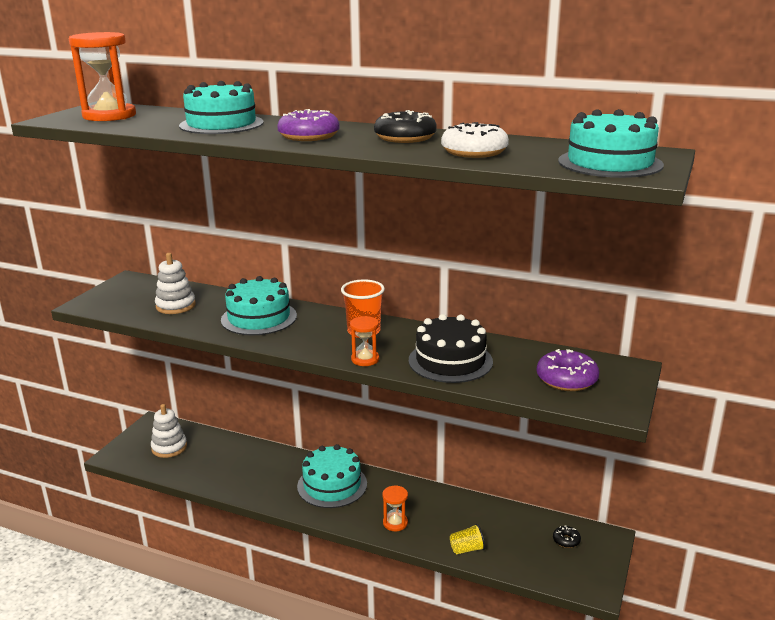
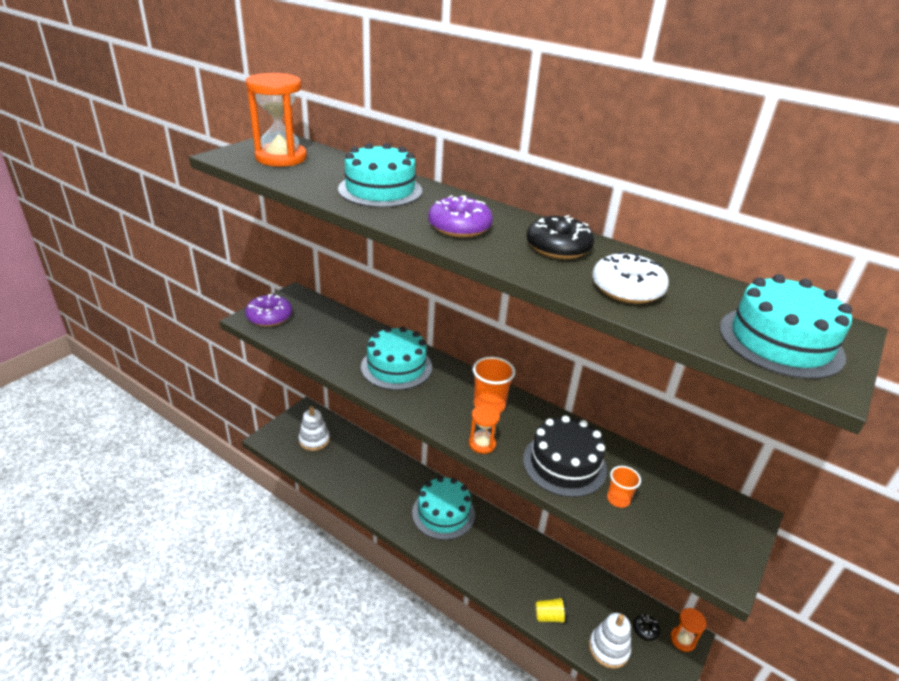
camera: 10 degrees right, 10 degrees up
white stacking toy [155,253,196,314] -> white stacking toy moved to [589,613,631,669]
orange hourglass [382,486,408,531] -> orange hourglass moved to [670,608,706,652]
purple donut [536,349,599,391] -> purple donut moved to [245,294,292,327]
none -> orange cup [607,466,641,508]

